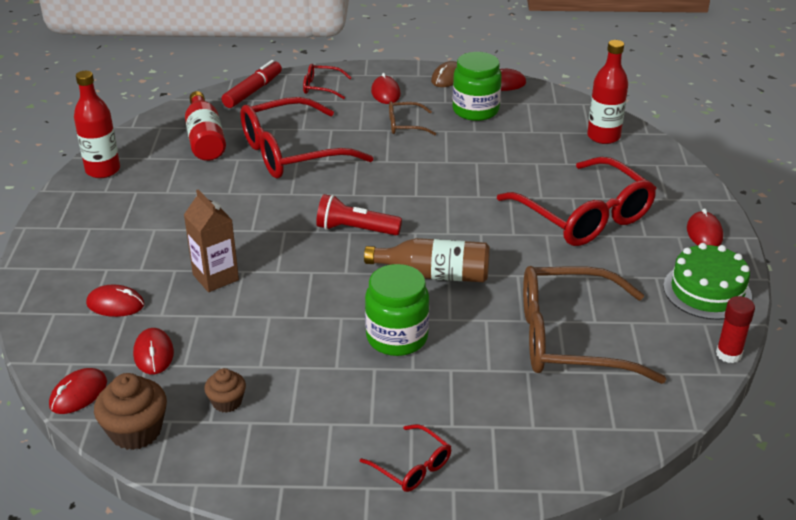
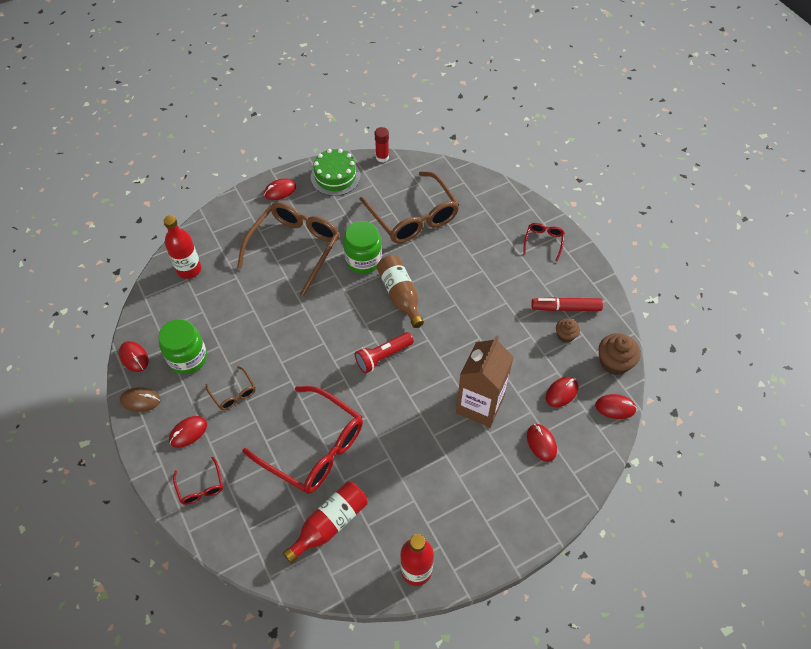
camera: 120 degrees left, 20 degrees up
brown carton [184,190,239,292] -> brown carton [456,336,514,427], size x1.54
red marker [222,60,282,108] -> red marker moved to [531,297,603,311]
red flashlight [316,194,402,235] -> red flashlight turned 75 degrees clockwise [355,332,414,374]
green jar [365,264,429,356] -> green jar moved to [343,221,382,274]
red glasses [497,157,657,246] -> brown glasses [237,202,340,296]

